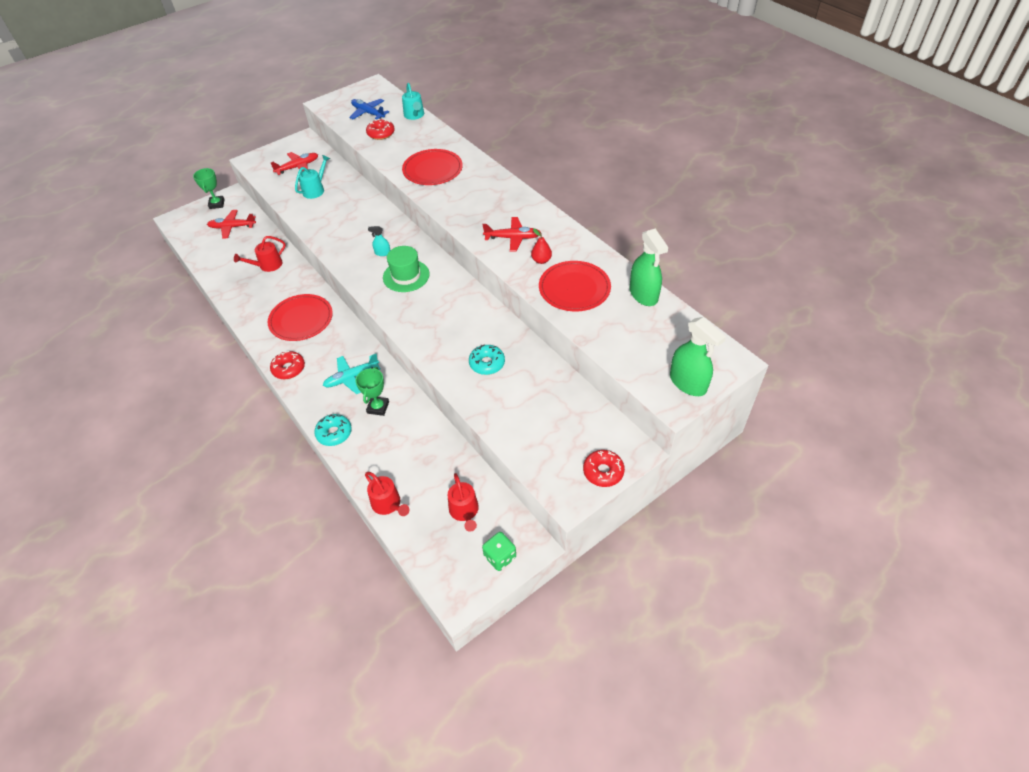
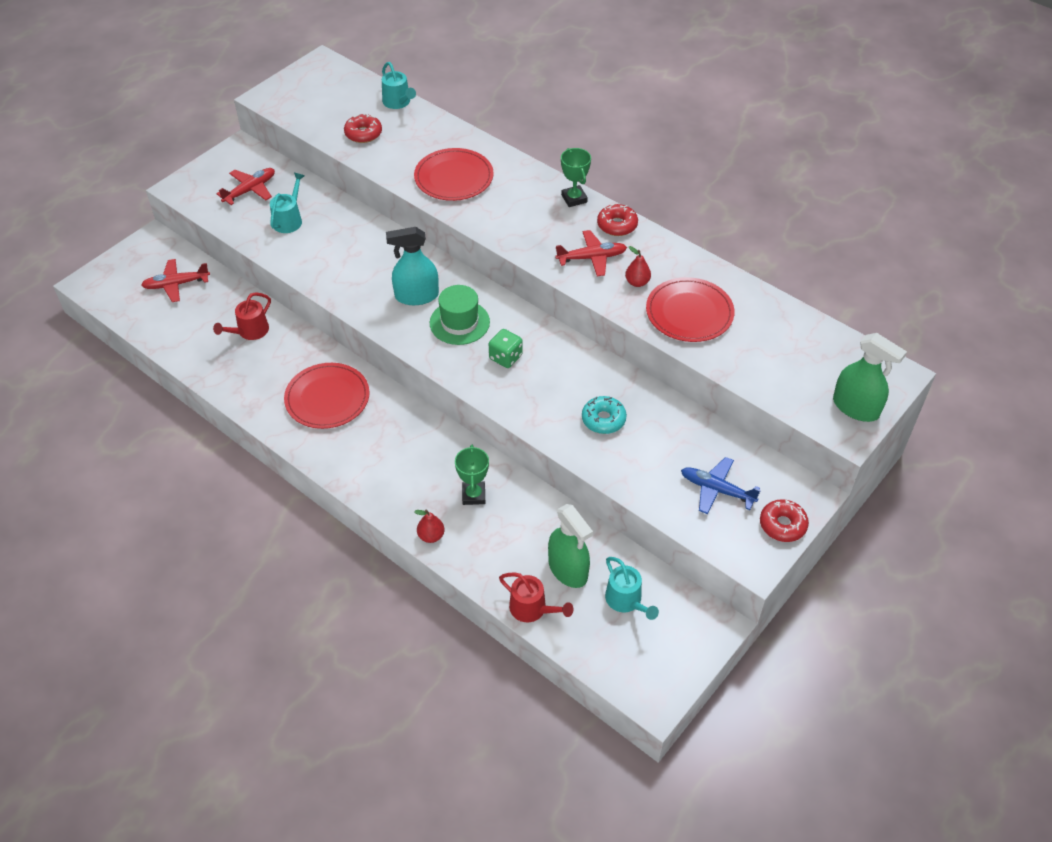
camera: 15 degrees left, 0 degrees up
green trophy [193,168,225,209] -> green trophy moved to [561,148,591,207]
red donut [270,351,305,379] -> red donut moved to [597,204,638,236]
turquoise donut [314,414,352,446] -> red pear [414,510,444,543]
turquoise plane [323,354,380,394] -> none
blue plane [349,99,389,119] -> blue plane moved to [681,457,761,514]
turquoise spray bottle [368,226,390,256] -> turquoise spray bottle [386,227,439,305], size x2.06
red watering can [448,473,479,532] -> turquoise watering can [605,557,659,620]
green dice [482,532,516,571] -> green dice moved to [489,329,523,368]
green spray bottle [630,229,668,306] -> green spray bottle moved to [548,504,593,588]

